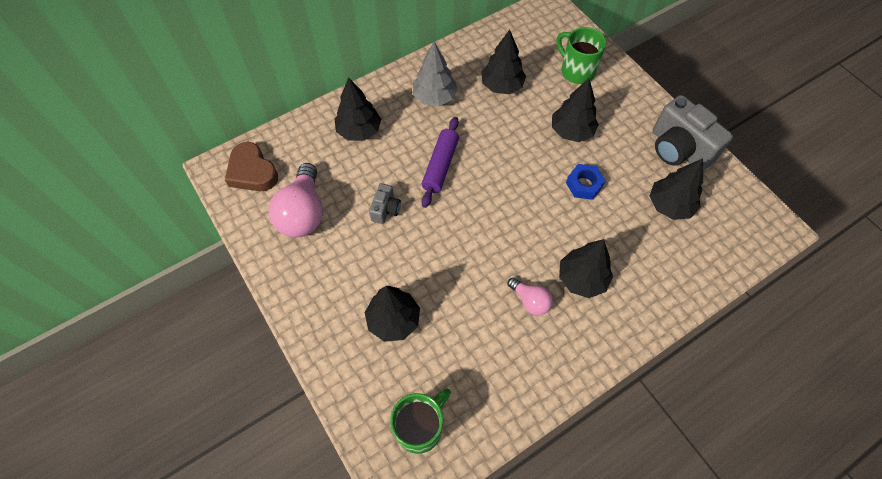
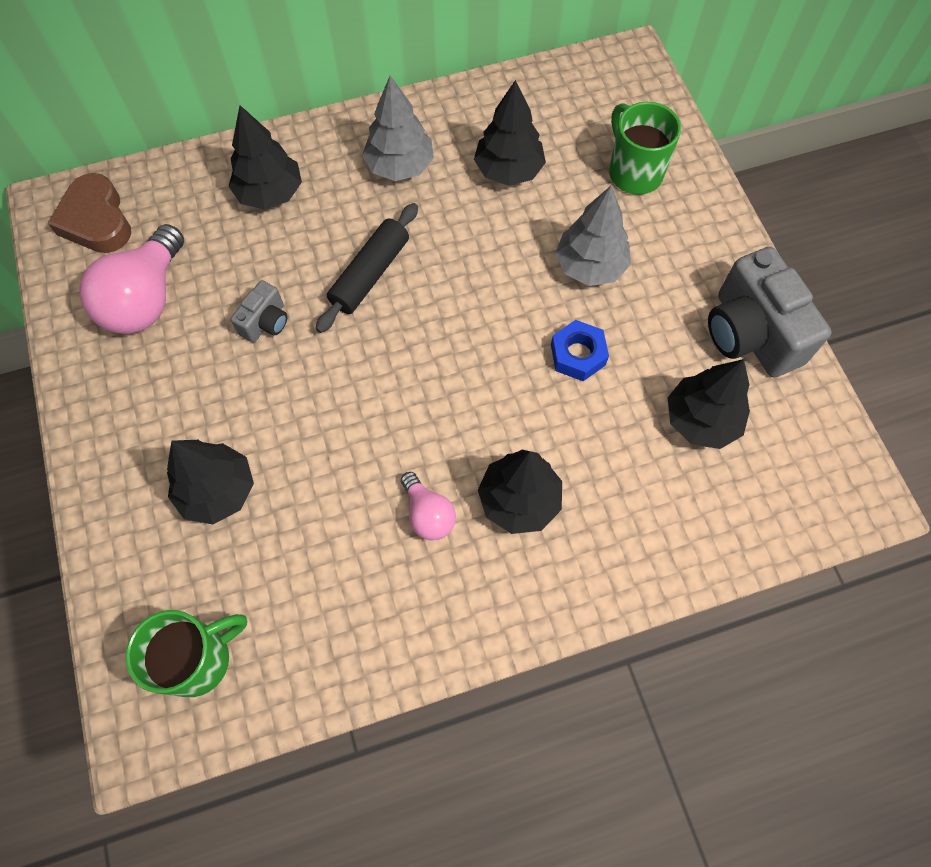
camera: 15 degrees right, 5 degrees up
purple rolling pin [421,117,459,208] -> black rolling pin [316,203,418,333]
black tree [552,78,599,142] -> grey tree [555,186,631,286]

